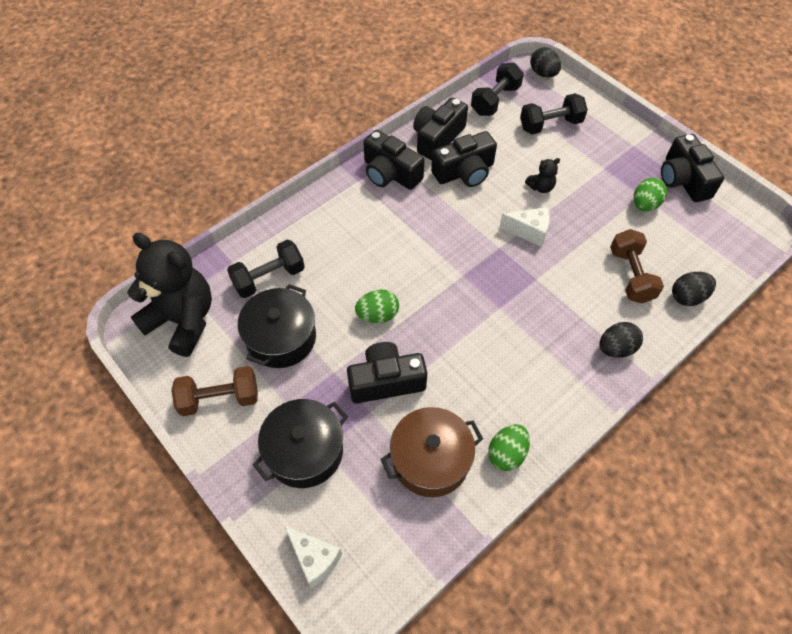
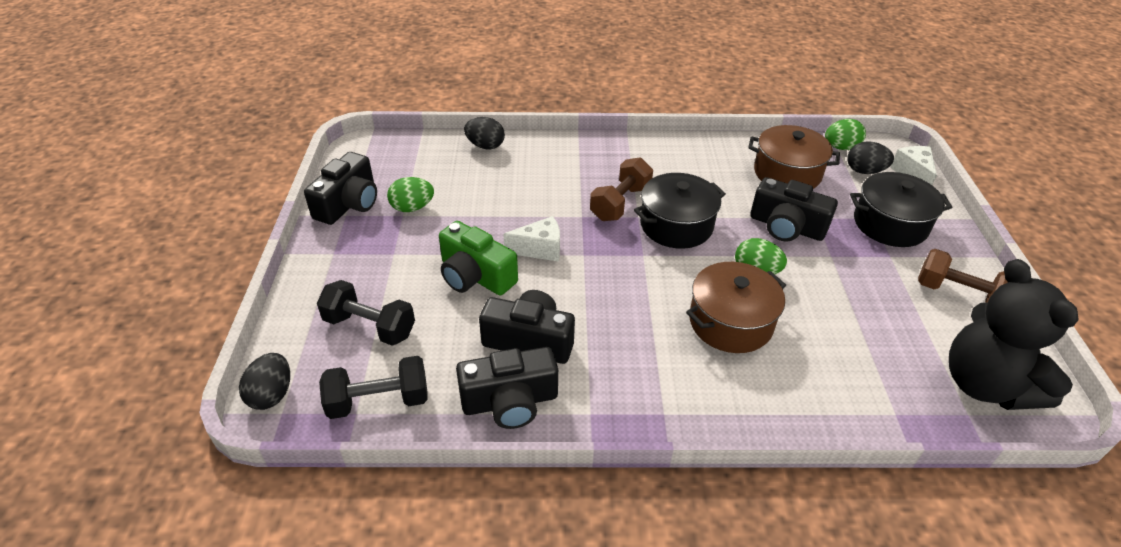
camera: 140 degrees left, 15 degrees down
black dumbbell [227,240,305,298] -> none
black pot [238,284,316,368] -> black pot moved to [634,173,726,249]
black camera [363,130,425,190] -> none
green egg [488,424,530,471] -> green egg moved to [825,119,866,150]
white cheese [499,207,550,247] -> white cheese turned 120 degrees clockwise [503,216,560,262]
black teddy bear [525,158,560,193] -> green camera [439,221,518,295]
black egg [599,322,643,358] -> black egg moved to [847,141,894,174]
brown dumbbell [610,229,664,303] -> brown dumbbell moved to [590,157,653,221]
none -> brown pot [686,262,786,353]

